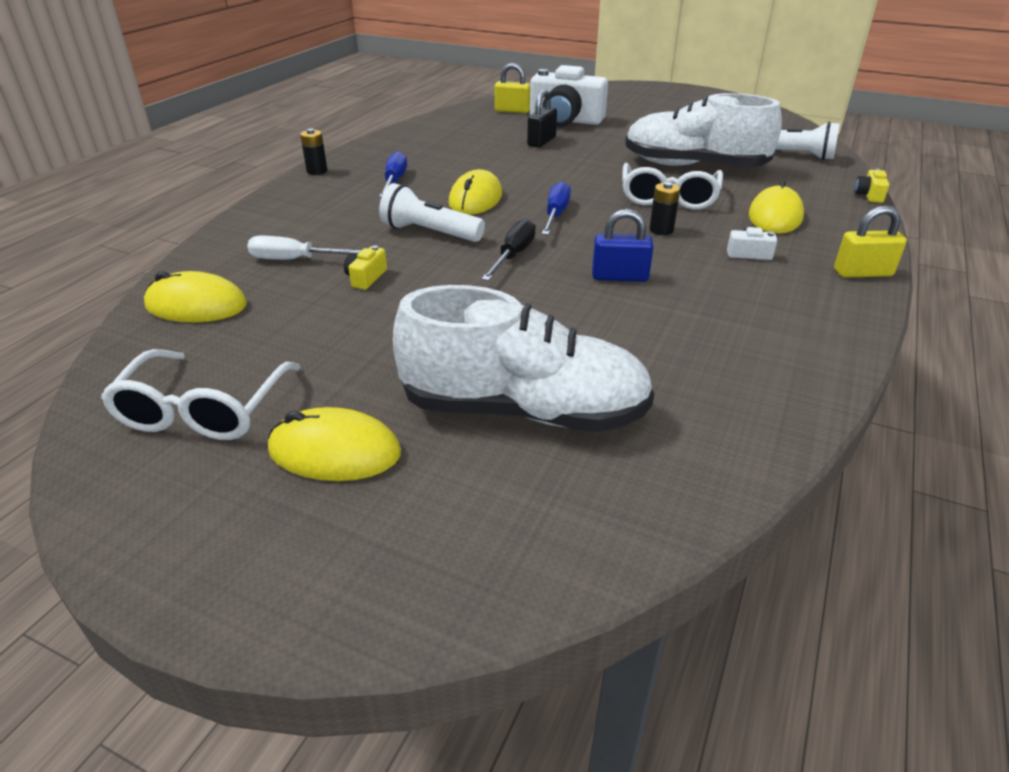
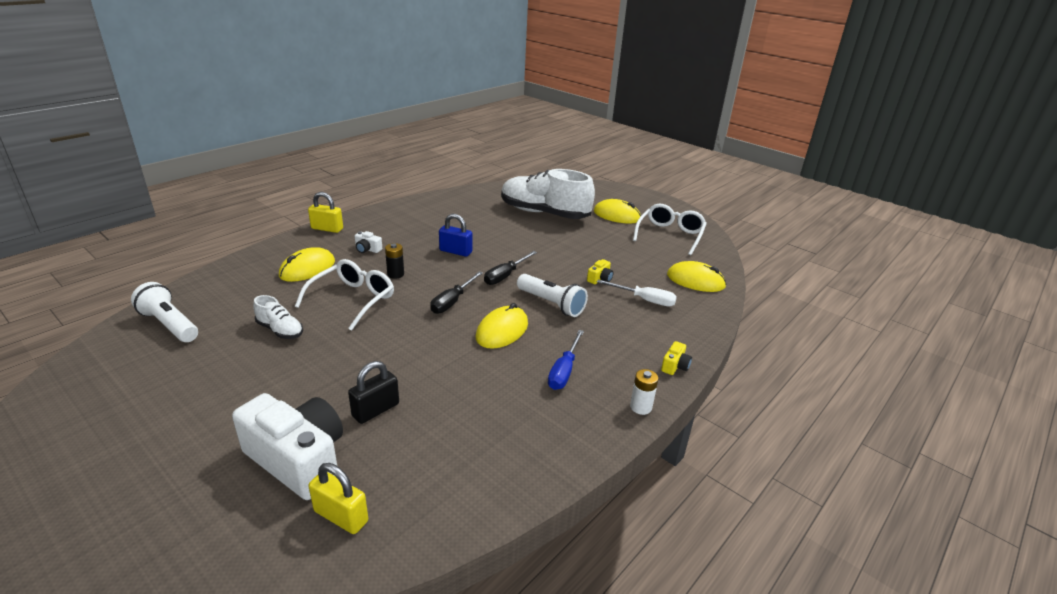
camera: 165 degrees left, 5 degrees down
black battery [300,129,328,175] -> white battery [630,369,658,415]
blue screwdriver [542,181,571,235] -> black screwdriver [430,271,483,314]
white shoe [625,93,782,167] -> white shoe [253,295,303,339], size x0.45
yellow camera [854,168,889,203] -> yellow camera moved to [661,341,692,375]

